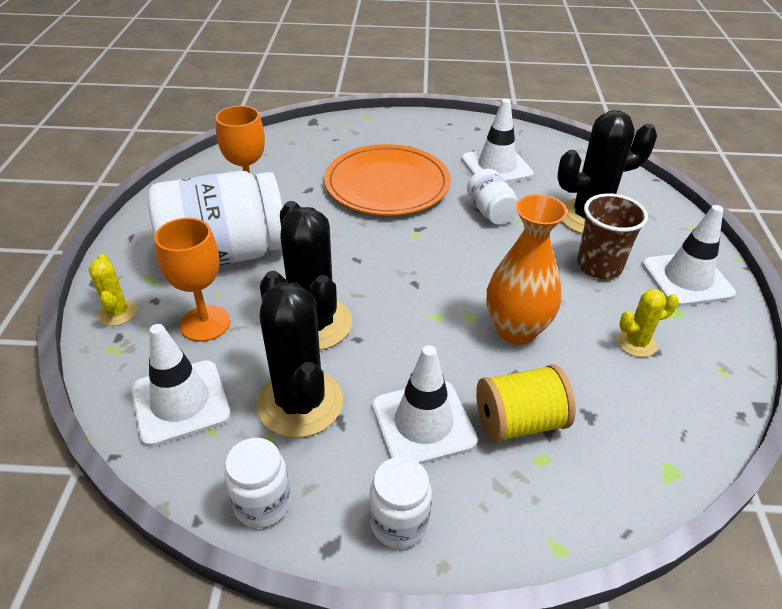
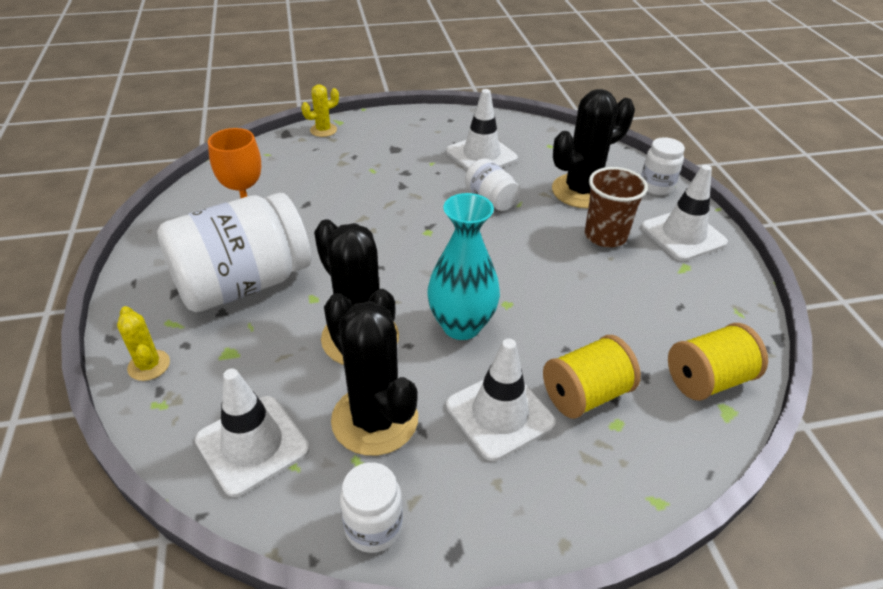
camera: 15 degrees left, 0 degrees up
orange goblet [154,218,231,342] -> none
orange plate [324,144,451,216] -> none
white jar [369,457,432,549] -> white jar moved to [641,137,685,195]
orange vase [487,194,568,345] -> none
yellow cactus [617,289,679,357] -> yellow cactus moved to [301,84,339,137]
none -> turquoise vase [427,193,500,340]
none -> yellow spool [668,323,768,401]

